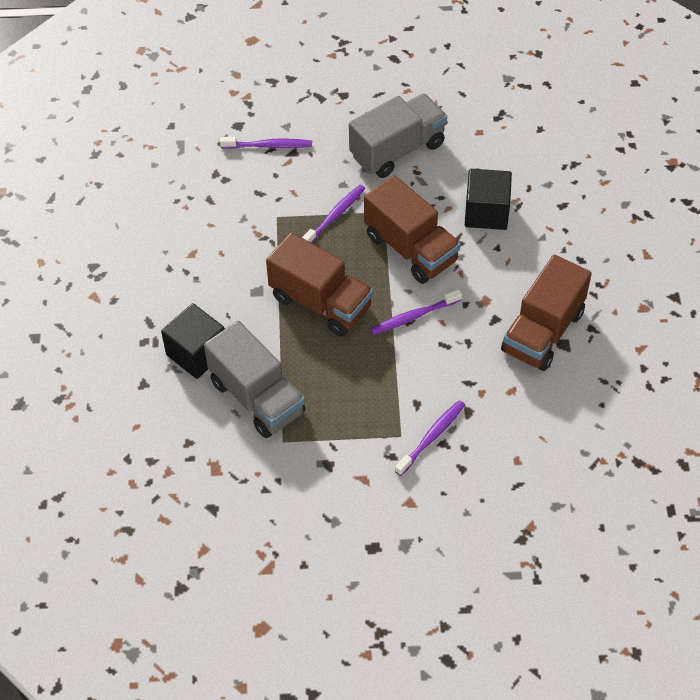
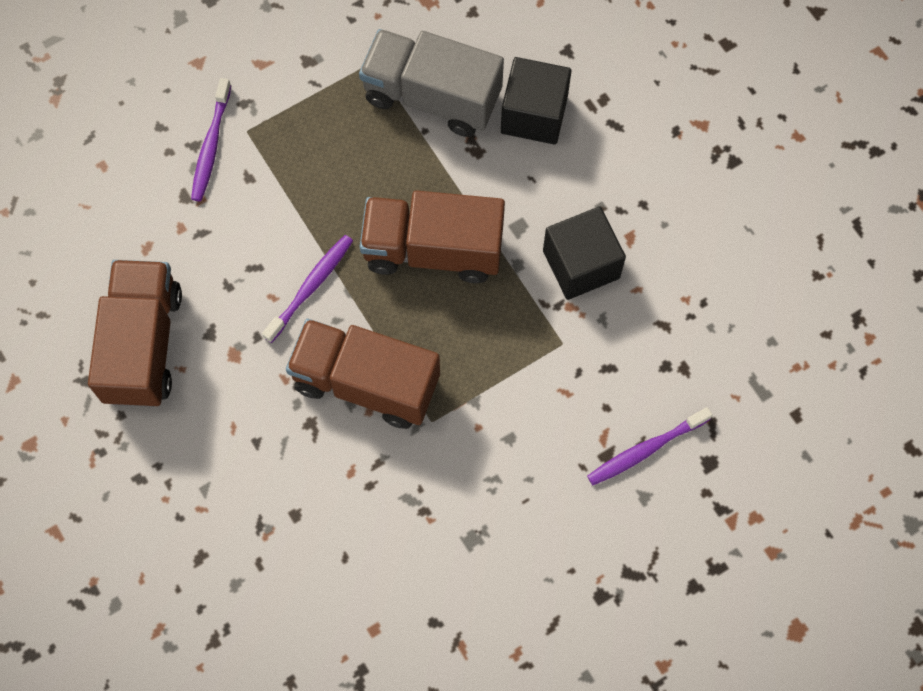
camera: 150 degrees right, 15 degrees up
purple toothbrush [302,185,365,243] -> none
grey truck [349,93,447,178] -> none
black cube [465,169,512,230] -> black cube moved to [543,206,626,300]

